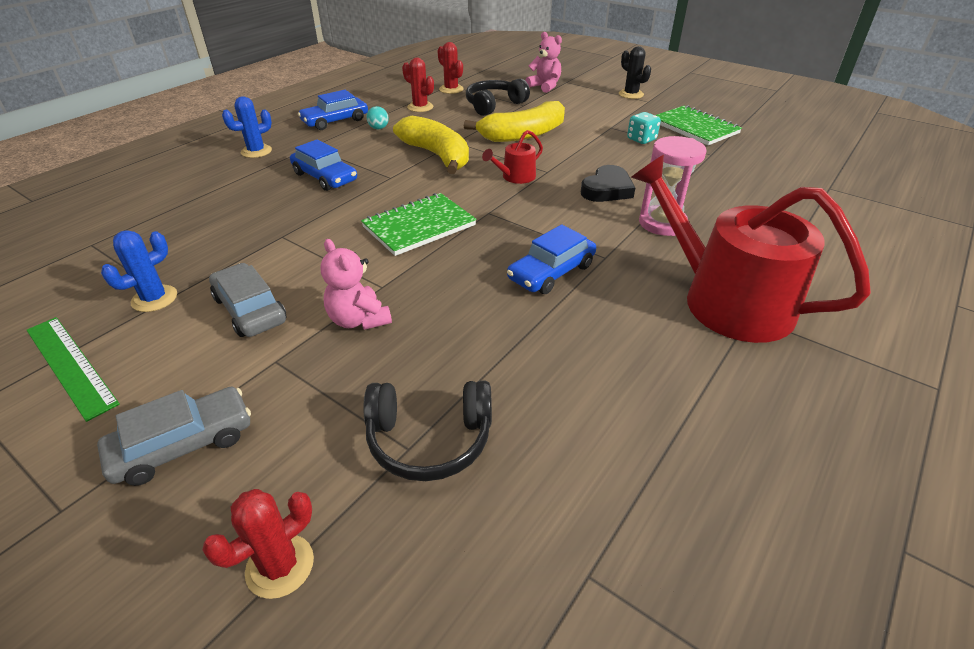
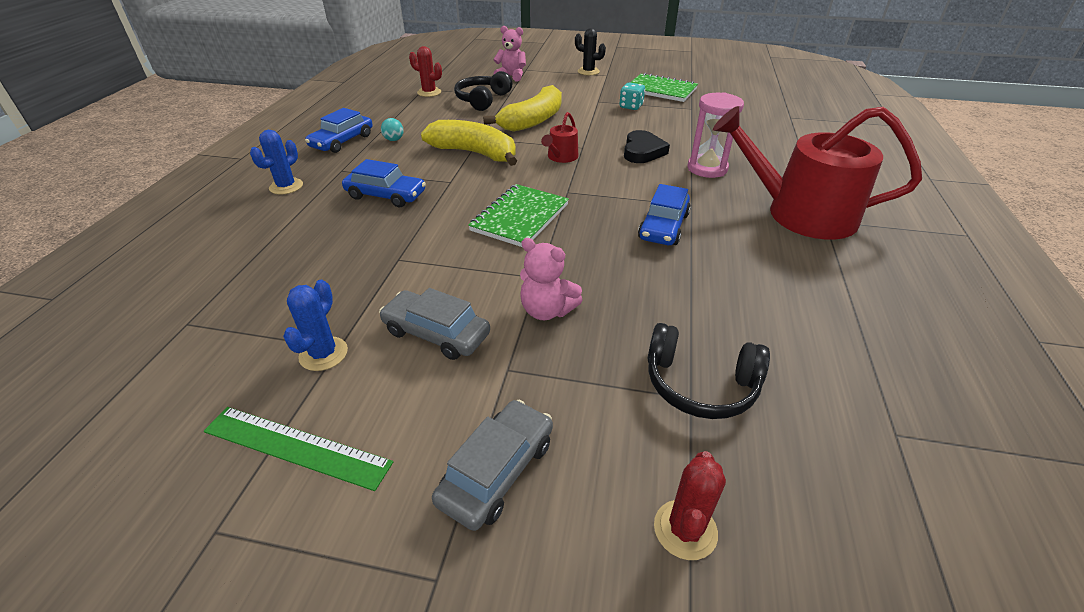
camera: 25 degrees left, 0 degrees up
black headphones [363,381,492,481] -> black headphones turned 45 degrees clockwise [648,323,770,419]
red cactus [402,57,434,112] -> none

